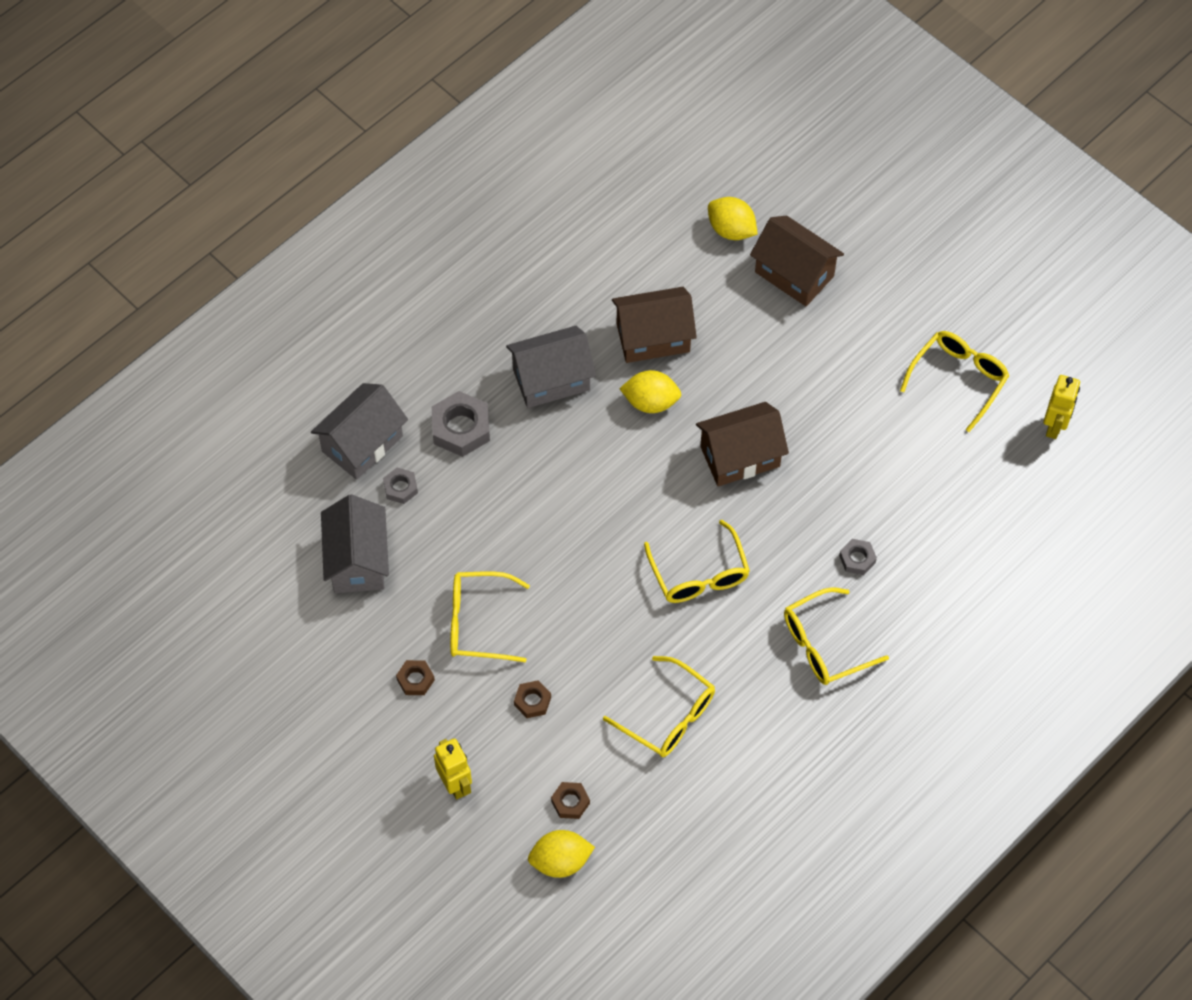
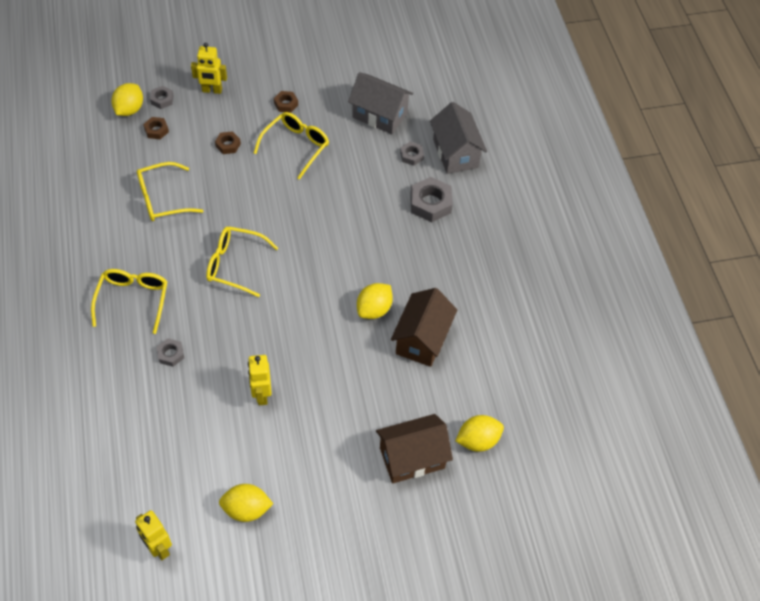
camera: 120 degrees right, 5 degrees down
grey house [506,326,596,408] -> none
brown house [696,402,789,486] -> none
yellow glasses [900,331,1010,432] -> yellow lemon [219,484,273,522]
none -> grey nut [150,86,173,109]
none -> yellow robot [248,355,272,405]

